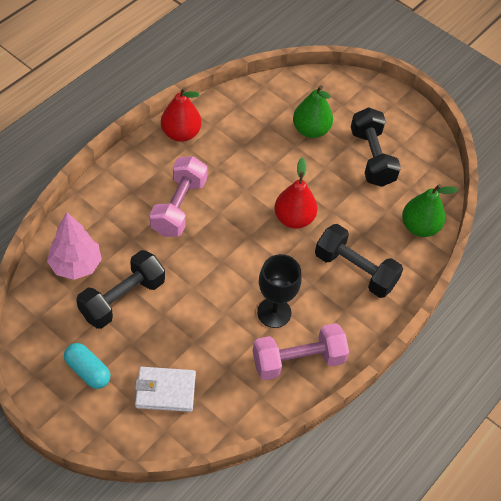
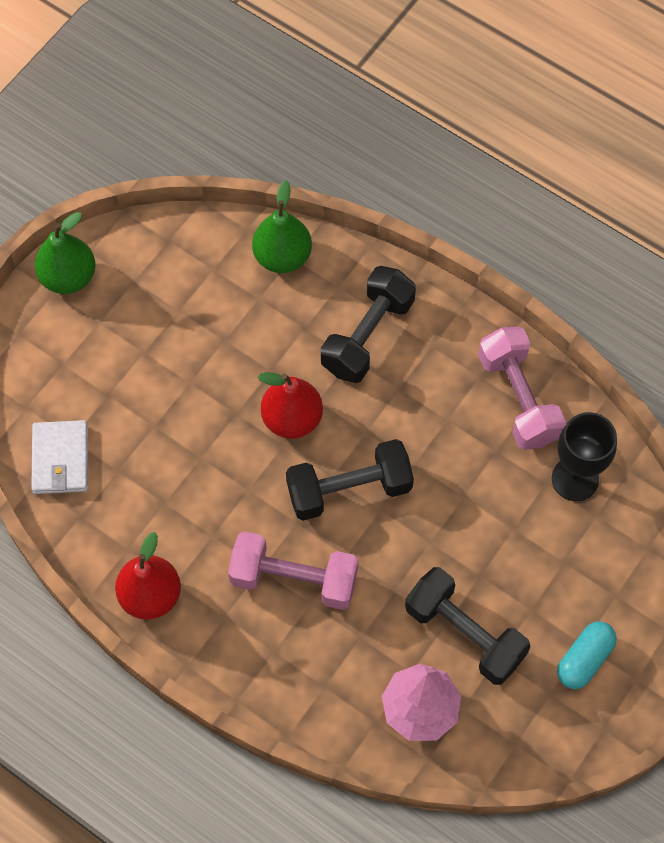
camera: 90 degrees left, 10 degrees up
white wallet [135,367,196,412] -> white wallet moved to [31,420,88,494]
black goblet [257,254,302,328] -> black goblet moved to [552,412,617,501]
green pear [293,85,333,138] -> green pear moved to [35,212,95,294]
black dumbbell [351,107,401,187] -> black dumbbell moved to [286,439,414,521]

